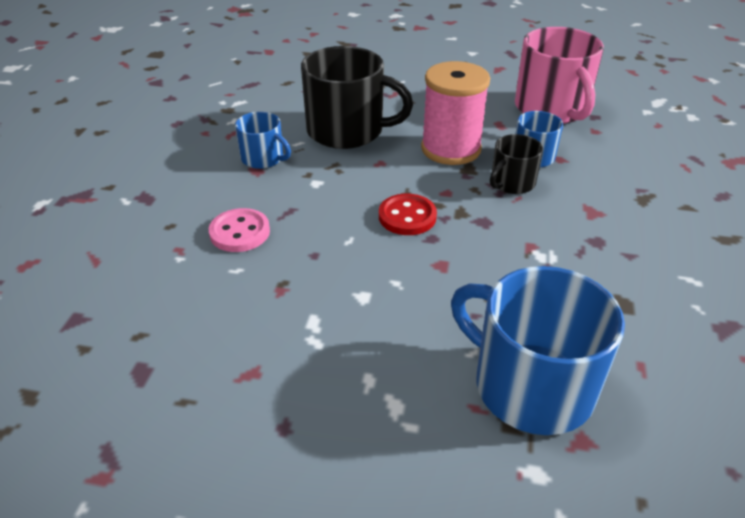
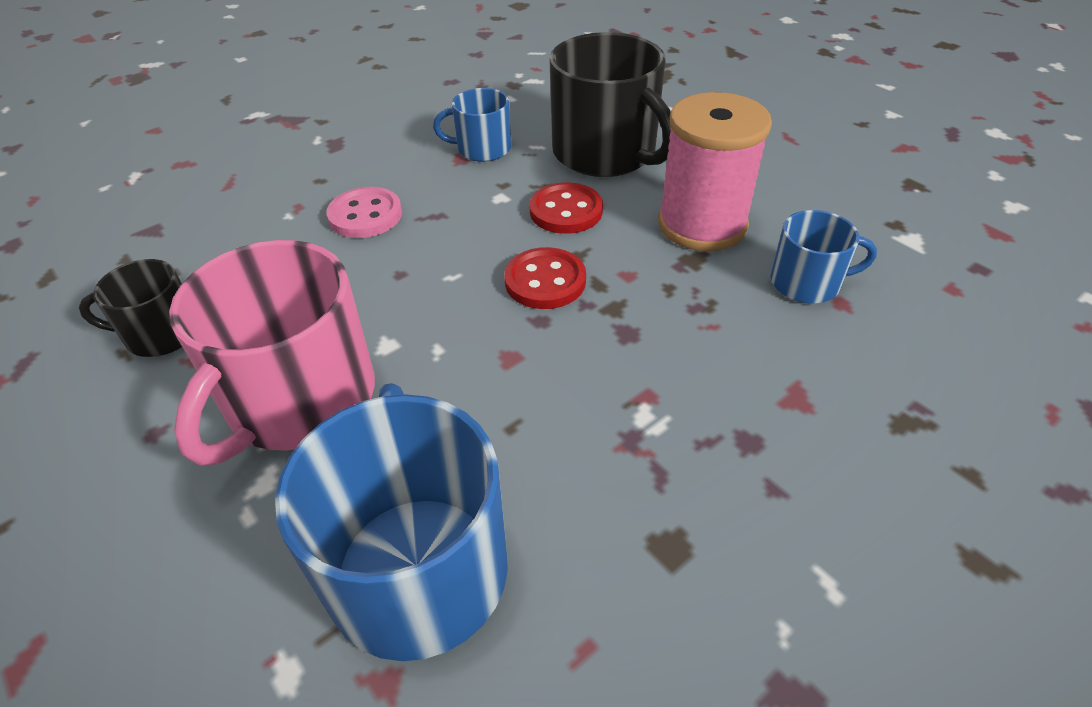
camera: 40 degrees right, 5 degrees up
blue mug [235,112,291,169] -> blue mug turned 105 degrees clockwise [433,88,511,162]
black mug [490,134,543,194] -> black mug moved to [79,259,182,357]
pink mug [515,27,604,124] -> pink mug moved to [169,240,375,466]
none -> red button [529,182,603,234]

